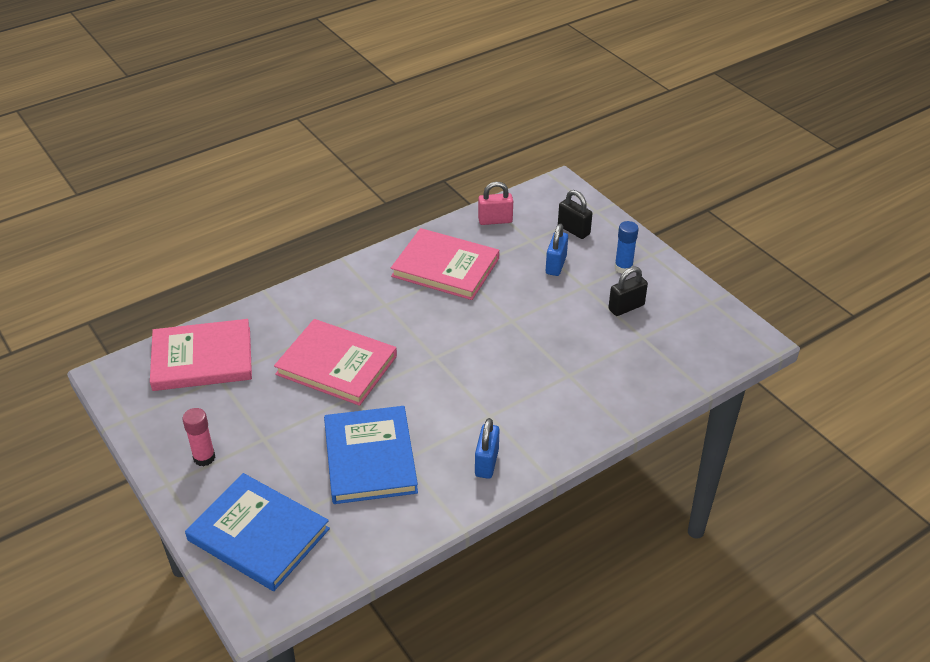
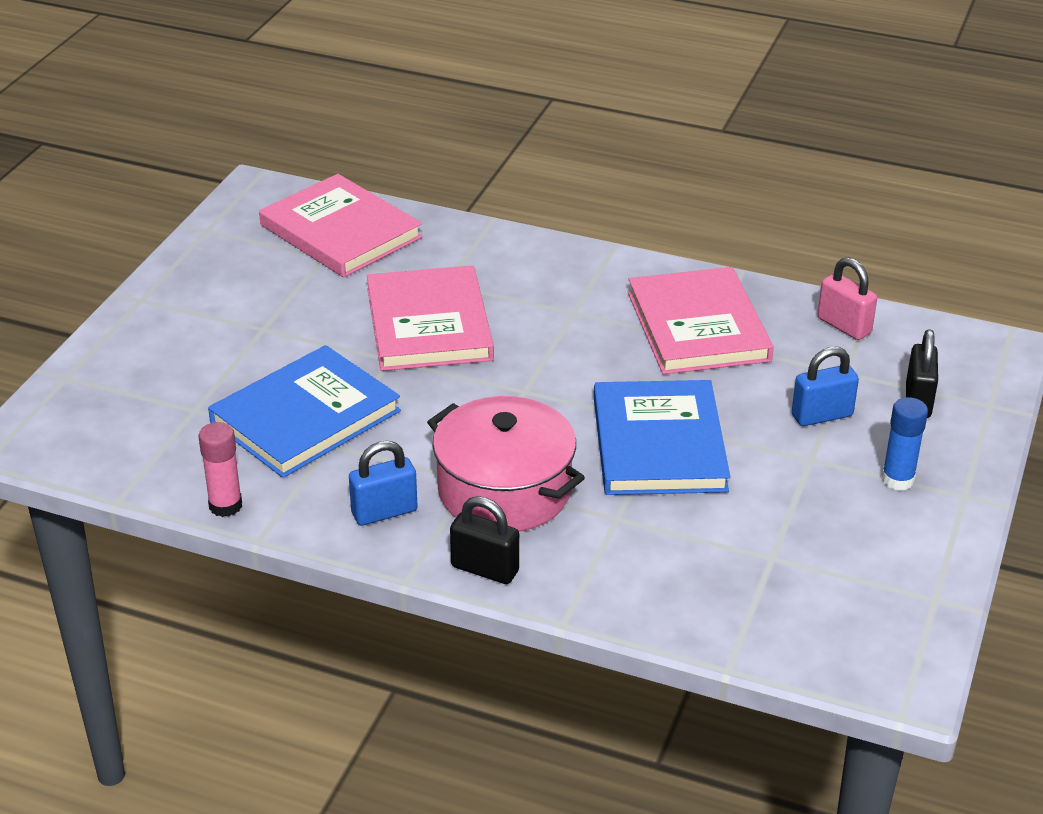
camera: 55 degrees right, 5 degrees down
pink glue stick [182,408,215,466] -> pink glue stick moved to [198,422,242,517]
blue book [185,473,330,591] -> blue book moved to [594,380,730,495]
black padlock [608,267,648,316] -> black padlock moved to [450,496,519,584]
none -> pink pot [427,396,585,532]

